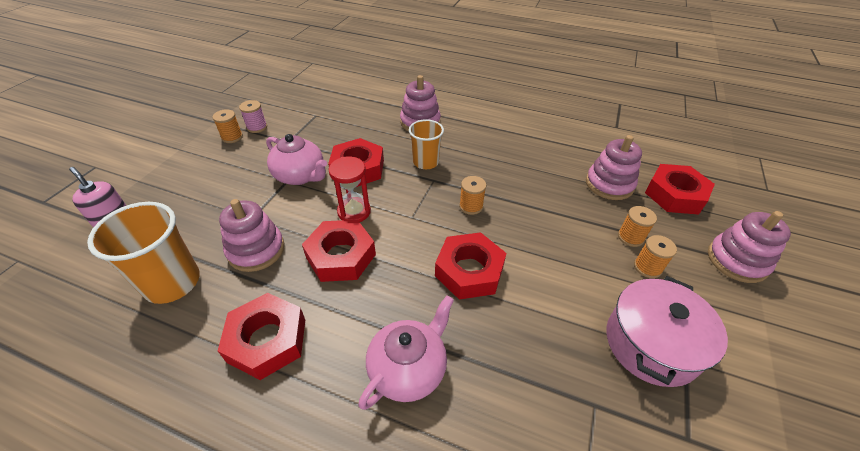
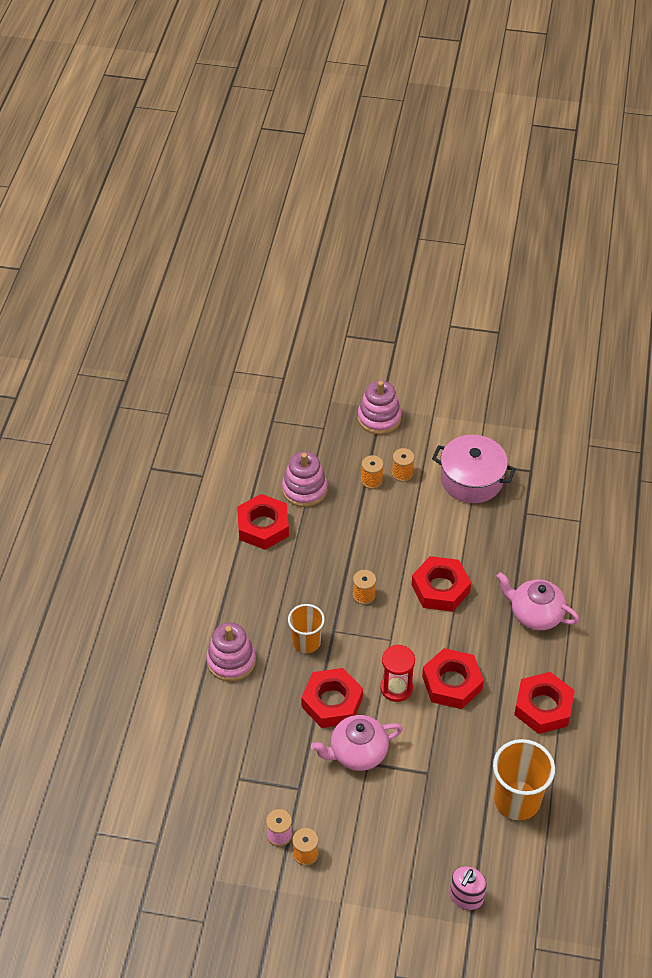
camera: 100 degrees left, 5 degrees up
pink stacking toy [219,199,284,272] -> none
pink teapot [266,134,327,185] -> pink teapot turned 135 degrees counterclockwise [311,715,403,771]
red nut [645,164,715,215] -> red nut moved to [237,494,289,550]

